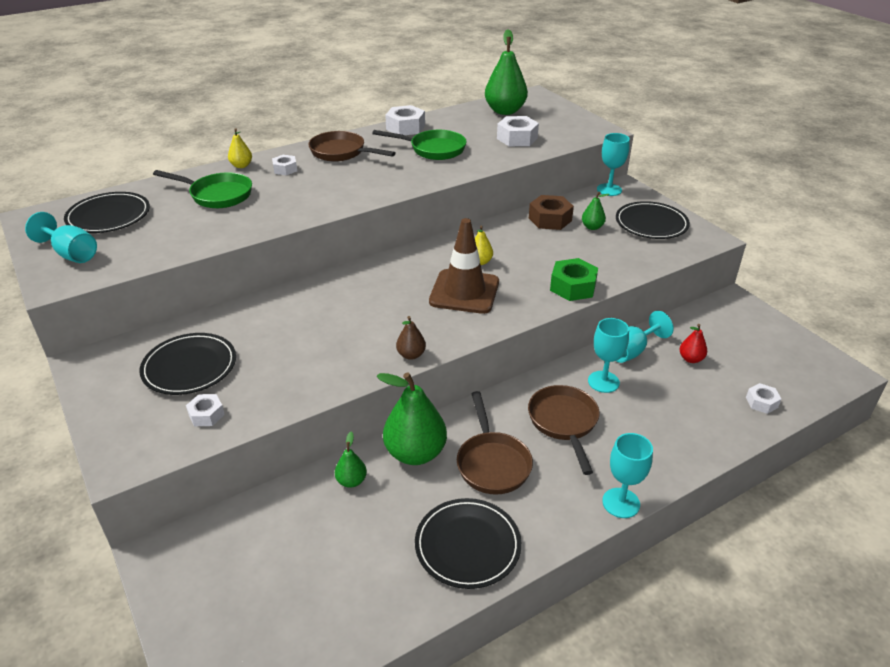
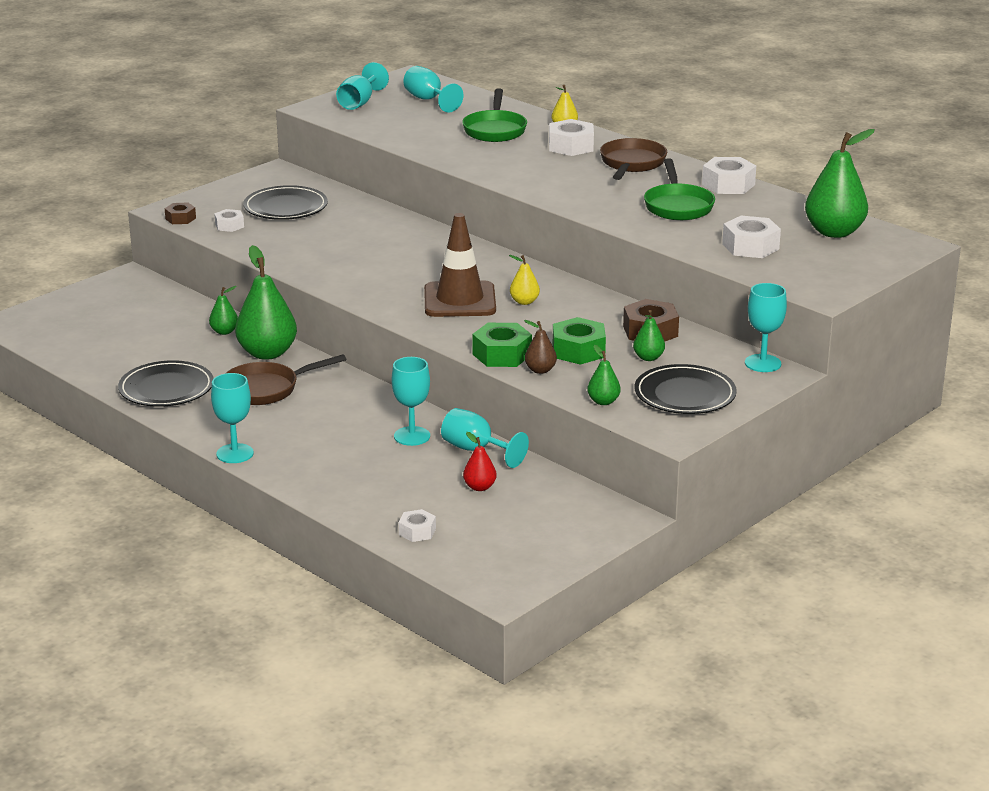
camera: 75 degrees right, 10 degrees down
black plate [64,192,150,233] -> turquoise goblet [403,66,463,113]
white nut [272,155,297,175] -> white nut [549,119,594,156], size x1.69
brown pear [396,316,426,360] -> brown pear moved to [524,320,557,374]
brown pan [528,385,600,475] -> none
none -> brown nut [165,203,196,224]
none -> green nut [553,317,606,365]
none -> green pear [587,345,621,405]

